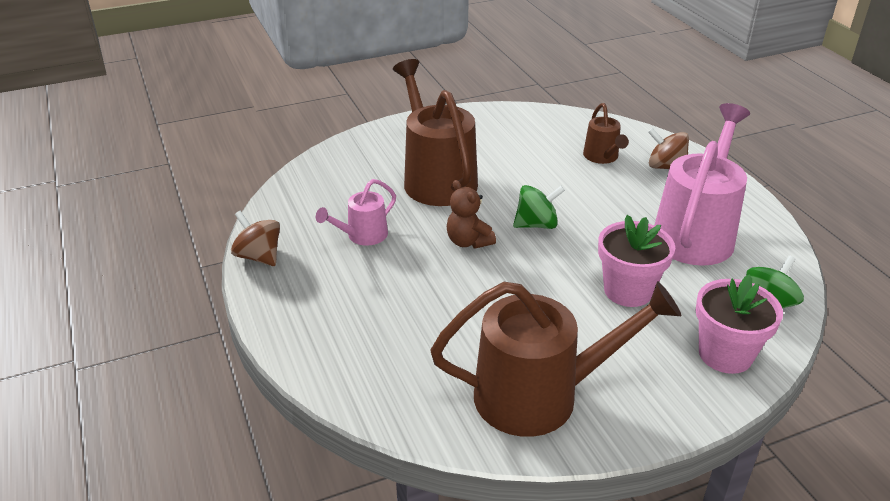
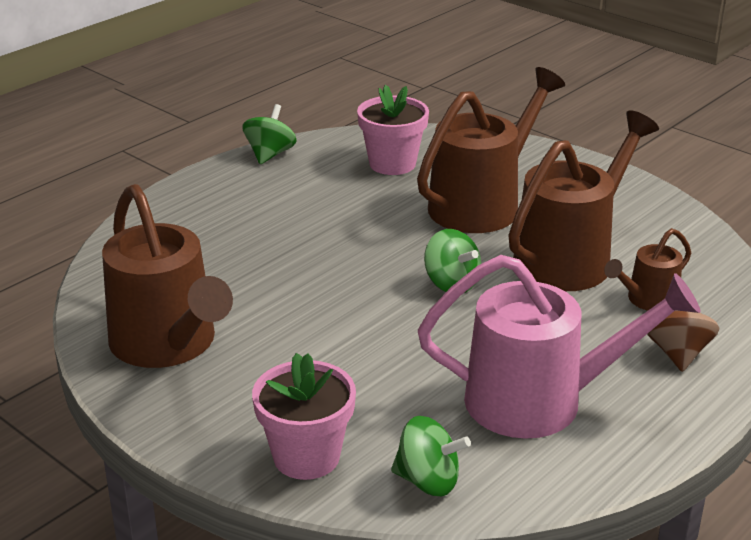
camera: 65 degrees right, 5 degrees down
brown spinning top [231,211,280,266] -> green spinning top [242,104,297,164]
pink watering can [316,179,396,246] -> none
brown teddy bear [447,180,496,249] -> none
pink flower pot [598,215,675,307] -> pink flower pot moved to [357,85,429,175]
none -> brown watering can [509,110,659,291]

